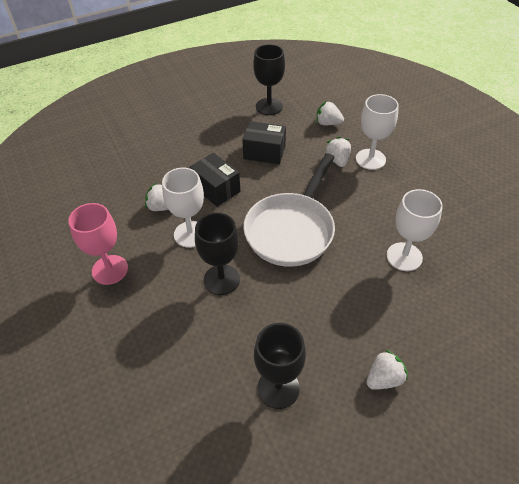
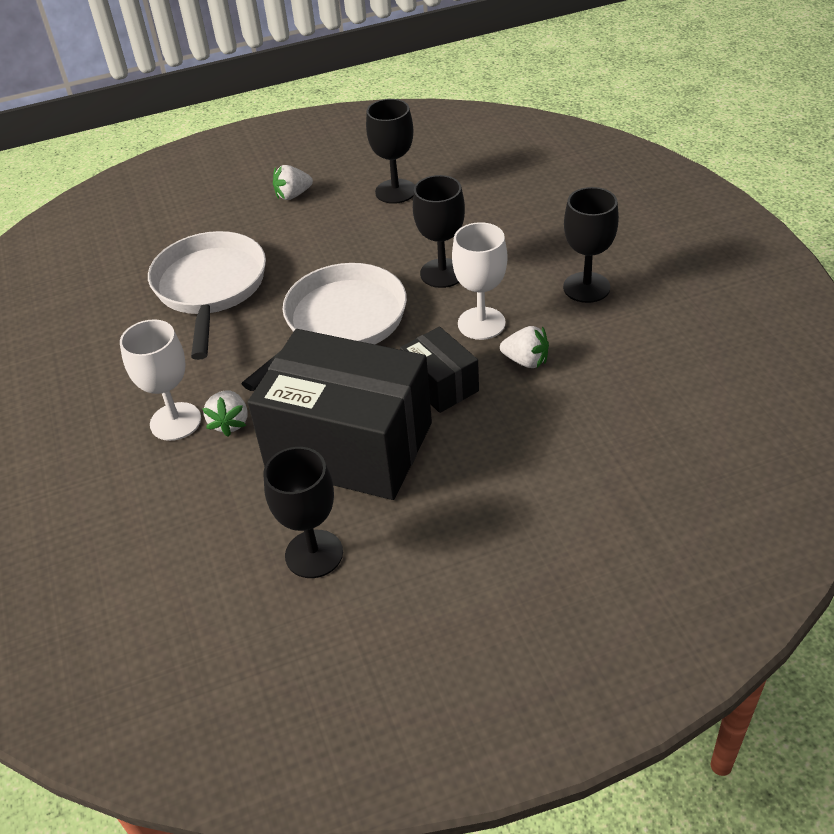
camera: 170 degrees left, 5 degrees down
pink goblet [68,203,128,285] -> black goblet [563,187,619,303]
black box [242,121,286,164] -> black box [248,329,432,500], size x2.08
white strawberry [316,101,344,125] -> none
white goblet [387,189,443,271] -> white pan [148,231,266,360]

